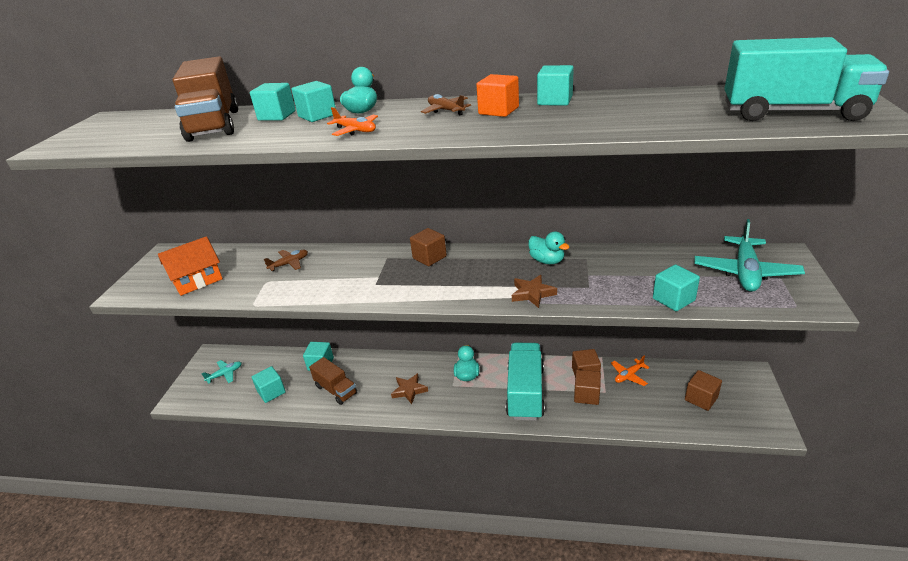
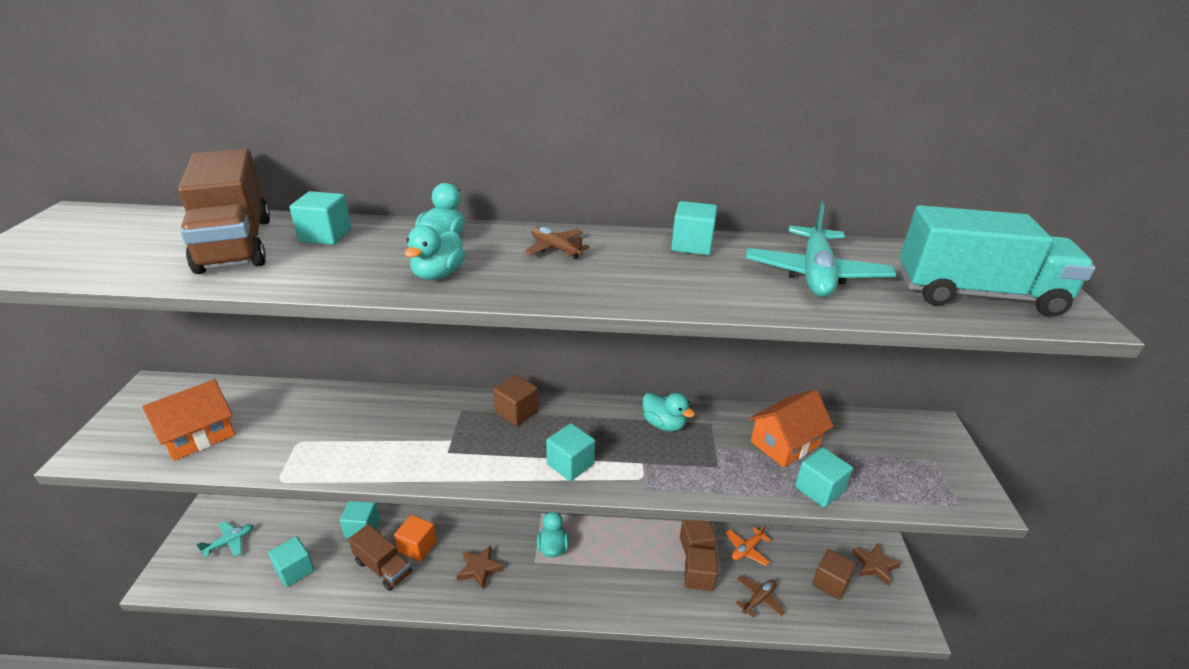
camera: 10 degrees left, 0 degrees up
brown plane [264,250,308,271] -> brown plane moved to [736,576,785,618]
turquoise cube [292,81,336,122] -> turquoise cube moved to [546,423,595,481]
orange plane [327,107,378,136] -> turquoise duck [405,225,466,280]
orange cube [477,74,519,117] -> orange cube moved to [394,515,437,561]
turquoise truck [506,343,545,421] -> none
brown star [512,275,557,308] -> brown star moved to [852,543,901,586]
turquoise plane [694,219,805,292] -> turquoise plane moved to [746,201,896,297]
none -> orange house [749,390,834,468]

